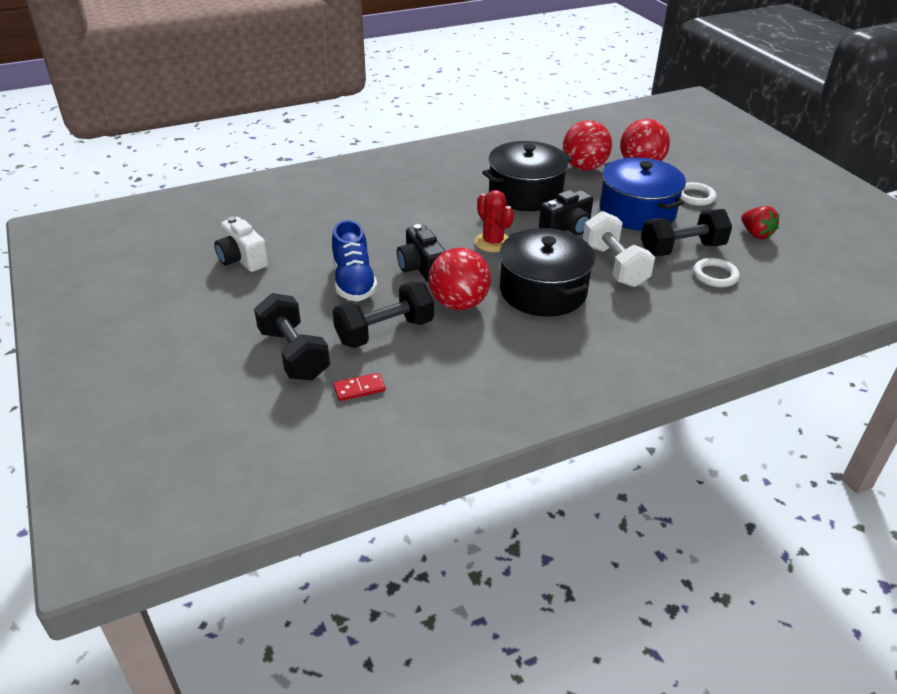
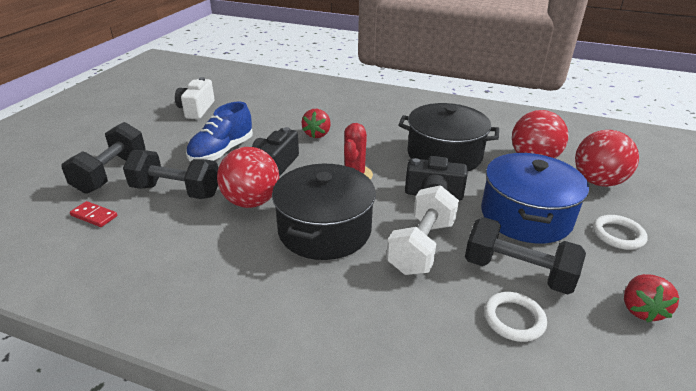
camera: 45 degrees right, 5 degrees down
none -> red strawberry [301,109,331,138]

